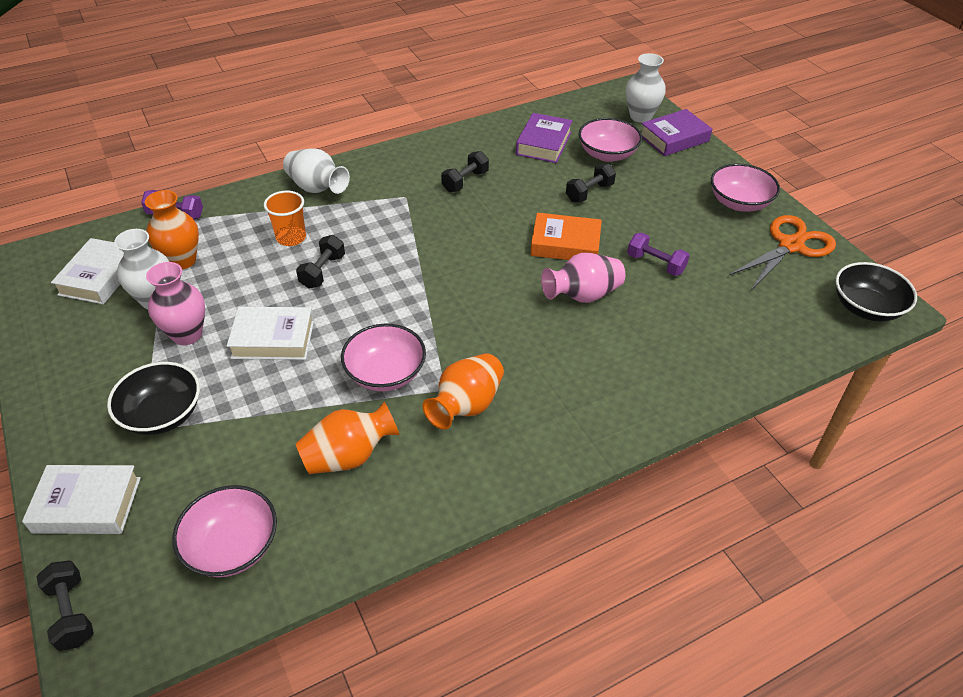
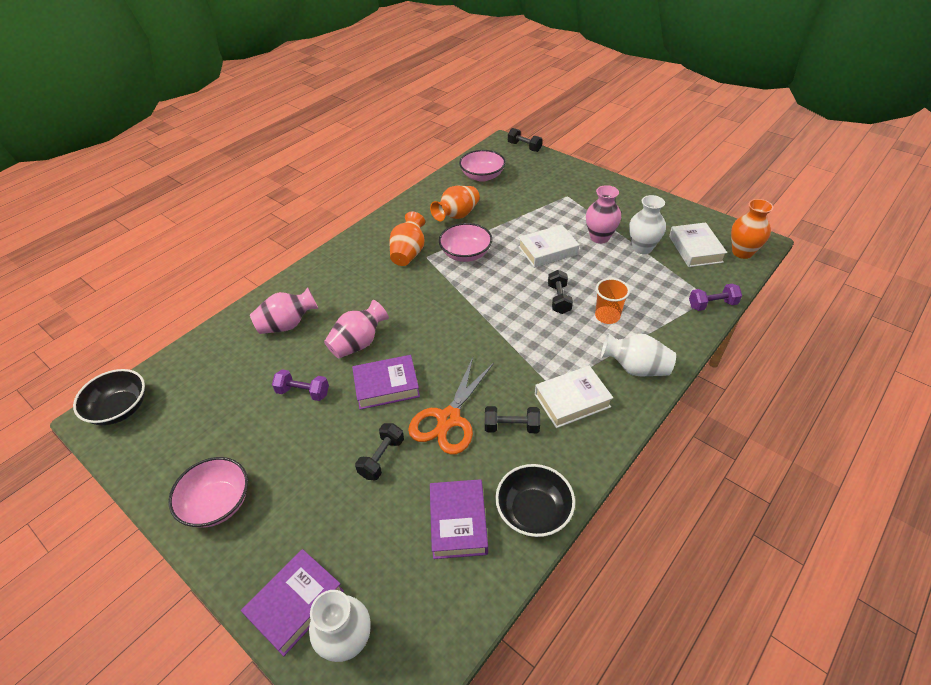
camera: 160 degrees right, 0 degrees up
white book [22,465,141,534] -> white book moved to [535,365,613,428]
black bowl [107,362,200,435] -> black bowl moved to [495,464,575,537]
orange vase [145,190,199,270] -> orange vase moved to [731,199,773,259]
black dumbbell [441,151,489,192] -> black dumbbell turned 75 degrees clockwise [485,406,540,433]
orange book [530,213,602,260] -> purple book [352,355,420,410]
pink bowl [579,118,642,162] -> none
orange scissors [729,215,836,290] -> orange scissors moved to [408,357,494,454]
none -> pink vase [250,288,318,334]

